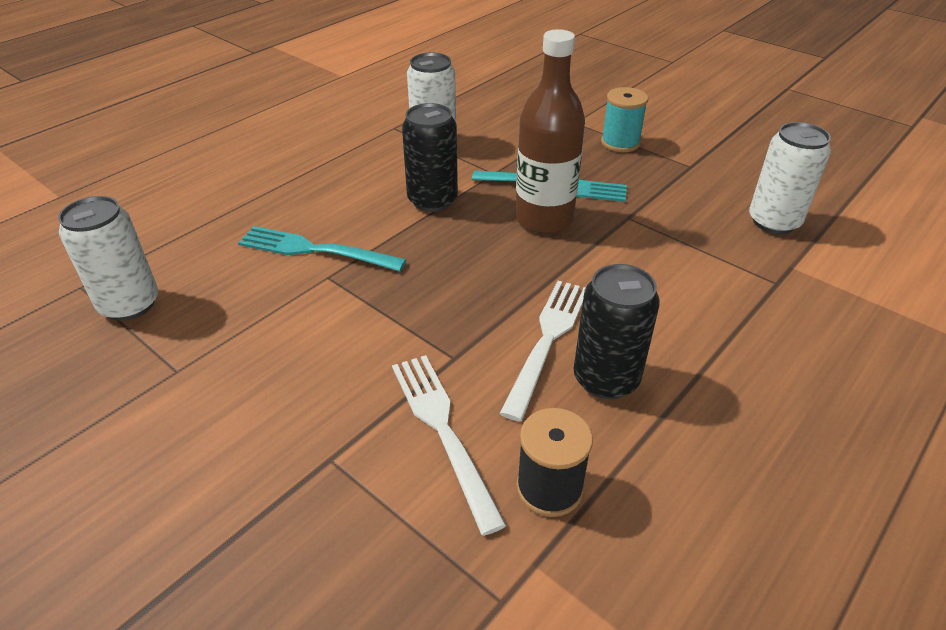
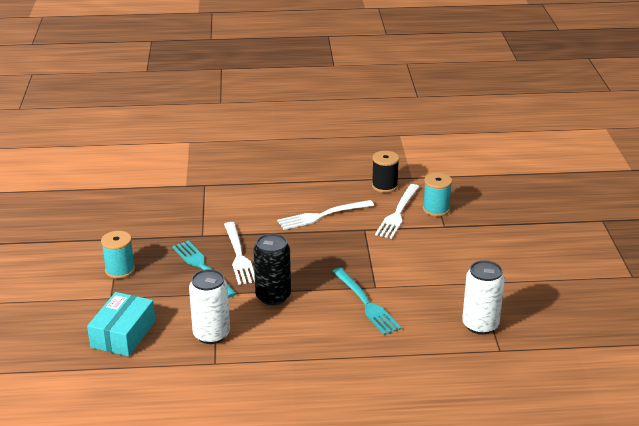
camera: 135 degrees left, 10 degrees down
brown bottle [515,29,585,234] -> white fork [224,222,255,285]
black can [574,264,660,399] -> none
white can [749,122,831,234] -> none
none -> turquoise box [87,292,155,357]
none -> turquoise spool [423,173,452,217]

